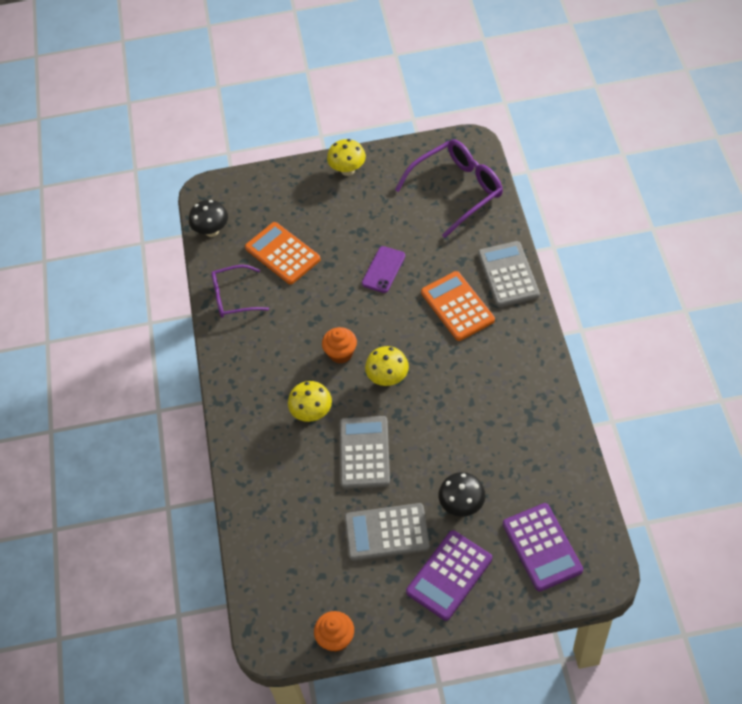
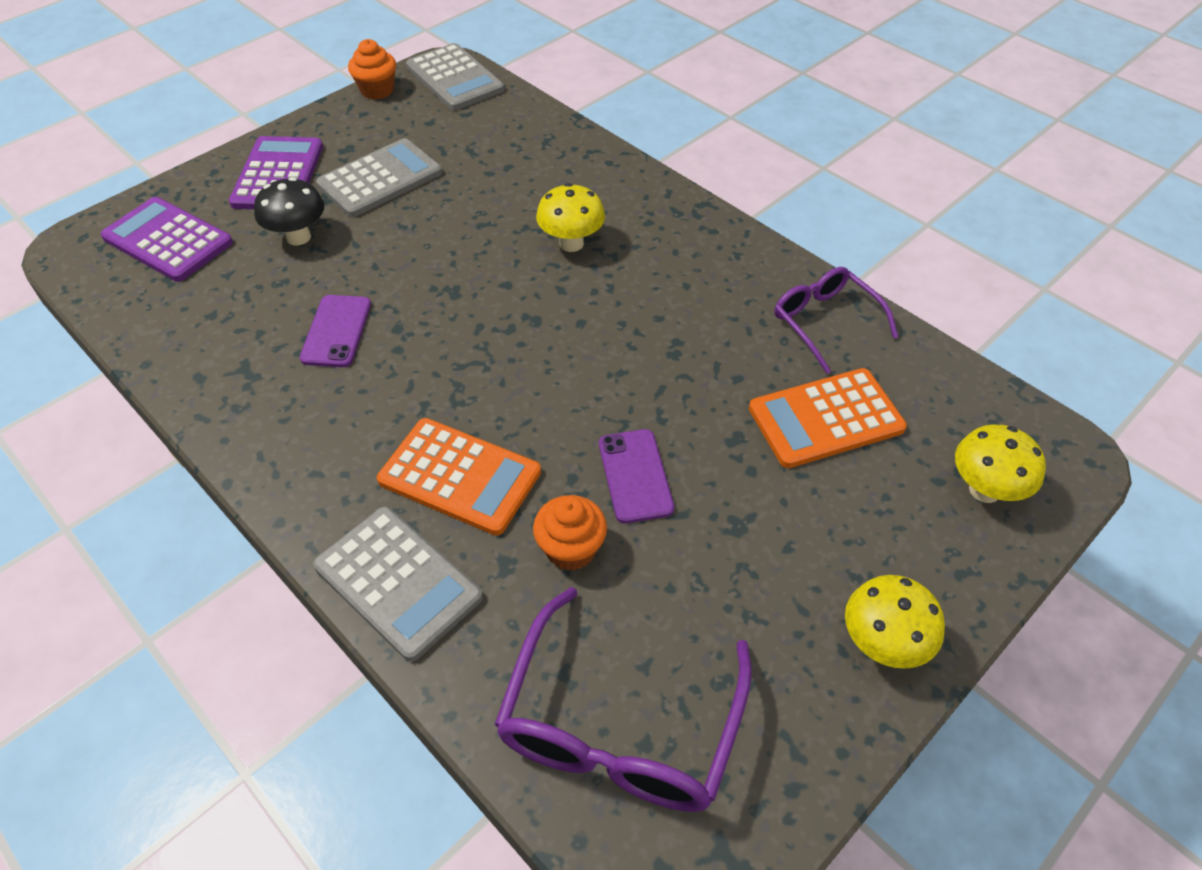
camera: 140 degrees right, 5 degrees down
black mushroom [189,200,228,237] -> none
purple glasses [211,265,269,318] -> purple glasses turned 75 degrees counterclockwise [774,267,898,374]
orange calculator [245,222,321,284] -> orange calculator turned 150 degrees clockwise [749,368,907,468]
orange cupcake [322,327,357,363] -> orange cupcake moved to [533,495,607,571]
grey calculator [340,416,390,489] -> grey calculator moved to [406,43,504,110]
yellow mushroom [365,346,409,386] -> yellow mushroom moved to [955,425,1046,503]
none -> purple phone [300,295,371,367]

